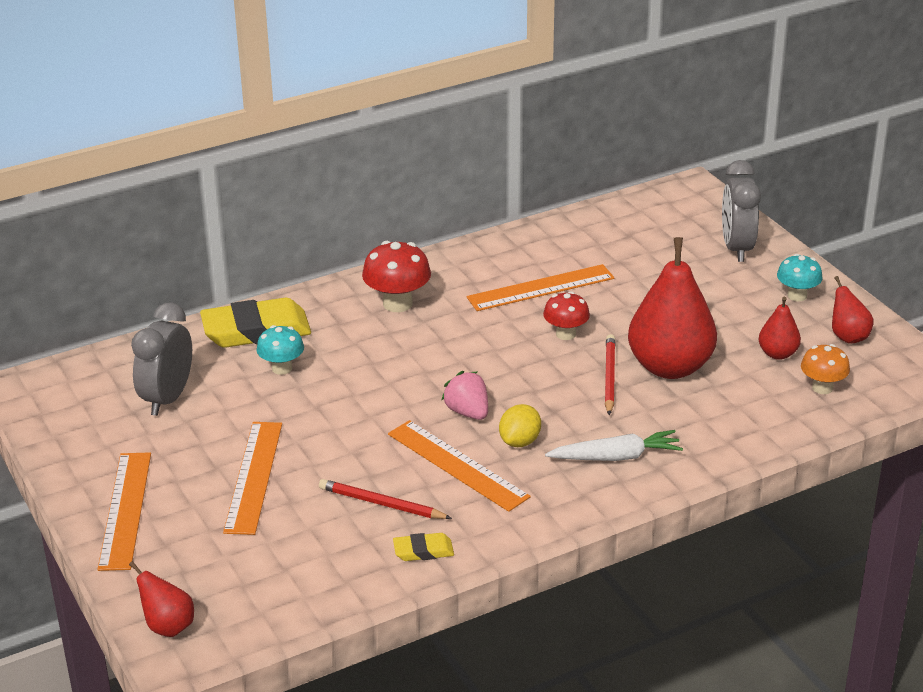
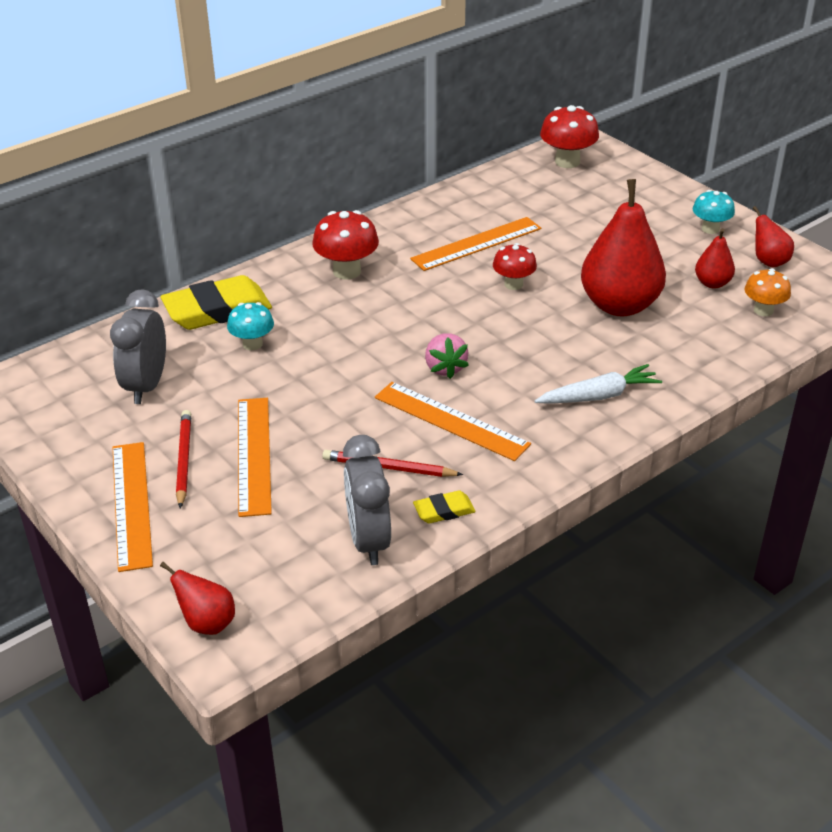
camera: 10 degrees left, 5 degrees up
pink strawberry [442,371,488,420] -> pink strawberry turned 150 degrees counterclockwise [425,333,469,379]
yellow lemon [499,404,541,447] -> none
red pencil [605,334,616,415] -> red pencil moved to [176,410,191,509]
grey clock [722,160,761,262] -> grey clock moved to [343,435,391,565]
none -> red mushroom [540,105,599,168]

